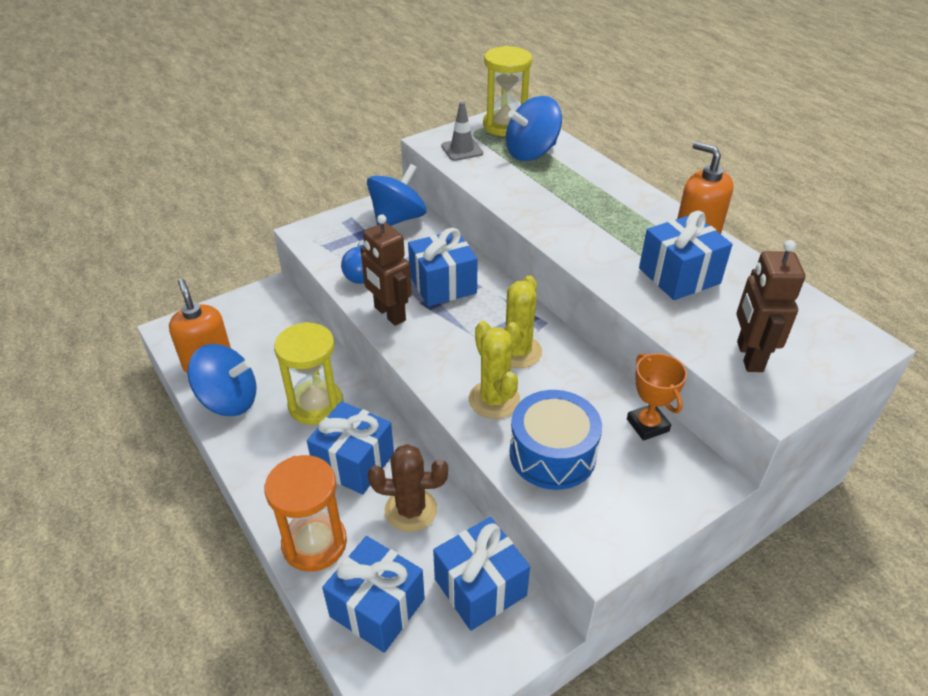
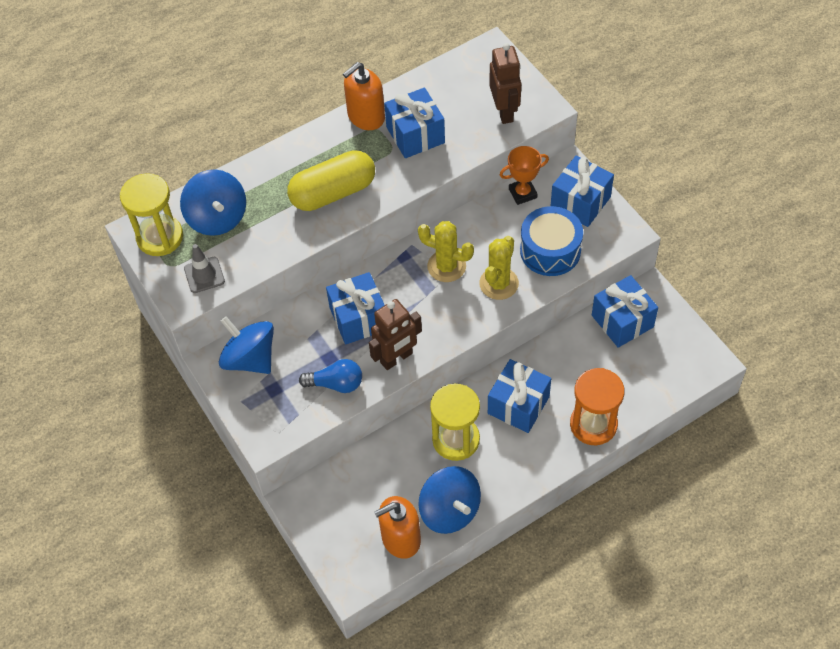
camera: 85 degrees left, 15 degrees up
blue spinning top [187,344,256,416] -> blue spinning top turned 135 degrees clockwise [418,466,481,534]
blue gift [322,536,425,653] -> blue gift moved to [551,156,614,227]
brown cactus [368,444,448,532] -> none
yellow cactus [469,321,520,419] -> yellow cactus turned 45 degrees counterclockwise [479,236,519,300]
brown robot [736,240,805,372] -> brown robot turned 105 degrees counterclockwise [489,43,521,124]
none -> yellow capsule [287,150,375,211]

